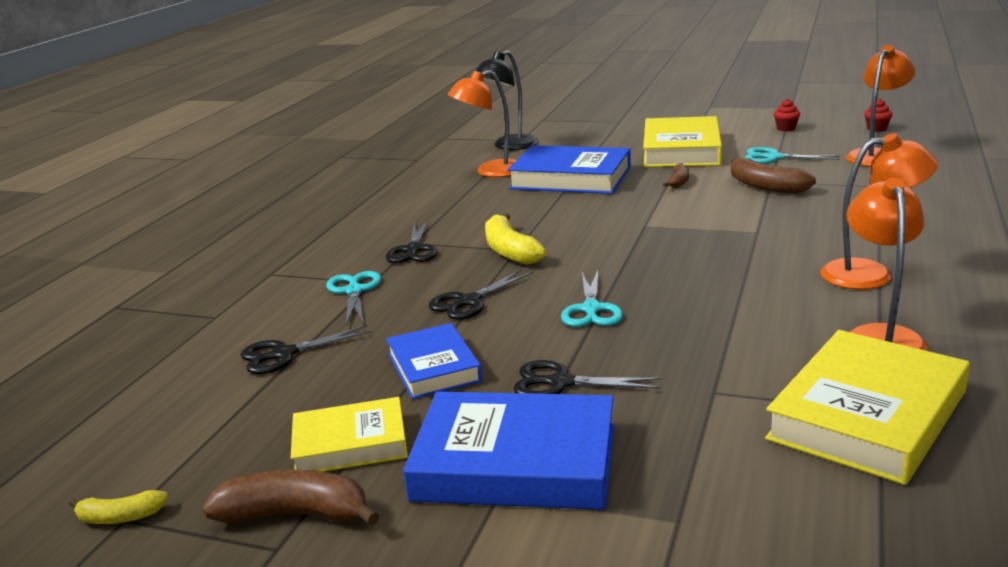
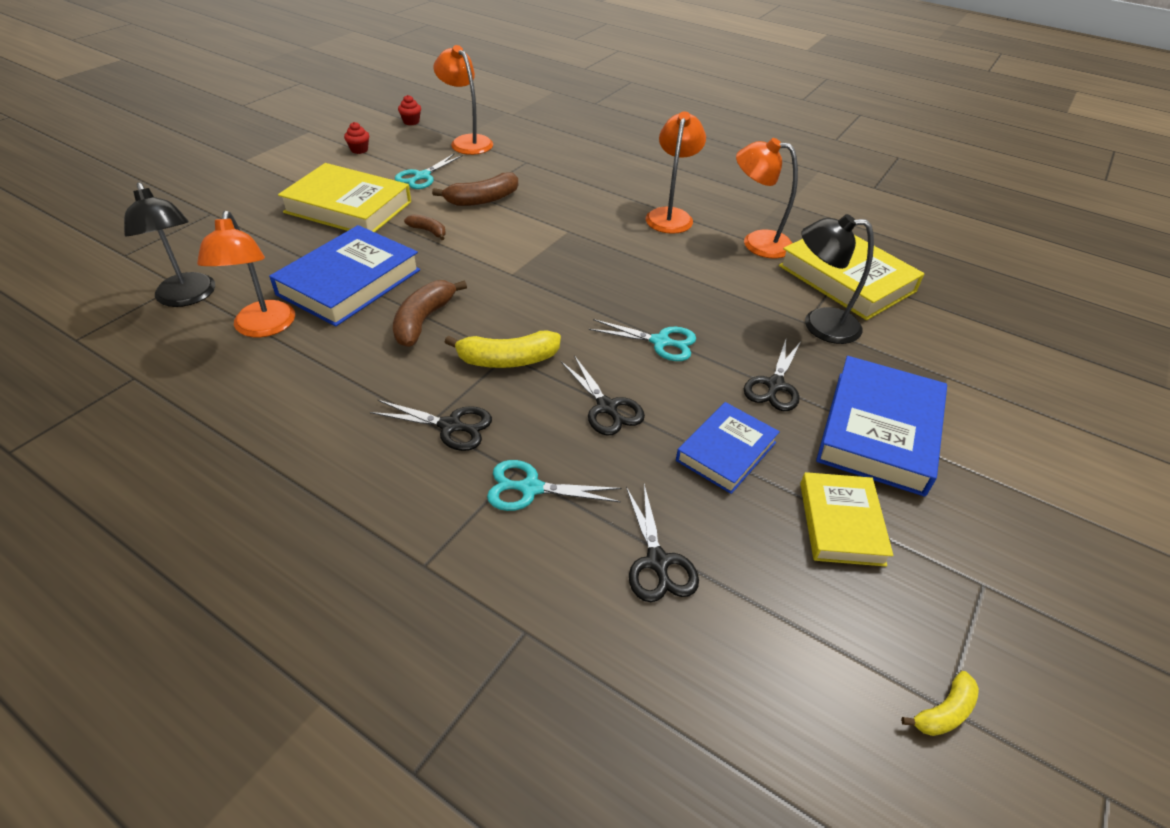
camera: 80 degrees left, 20 degrees up
yellow banana [69,490,168,524] -> yellow banana turned 45 degrees clockwise [901,671,979,736]
brown banana [202,470,379,526] -> brown banana moved to [393,280,467,347]
blue book [386,323,482,399] -> blue book turned 45 degrees counterclockwise [676,402,780,494]
none -> black lamp [801,214,874,344]

